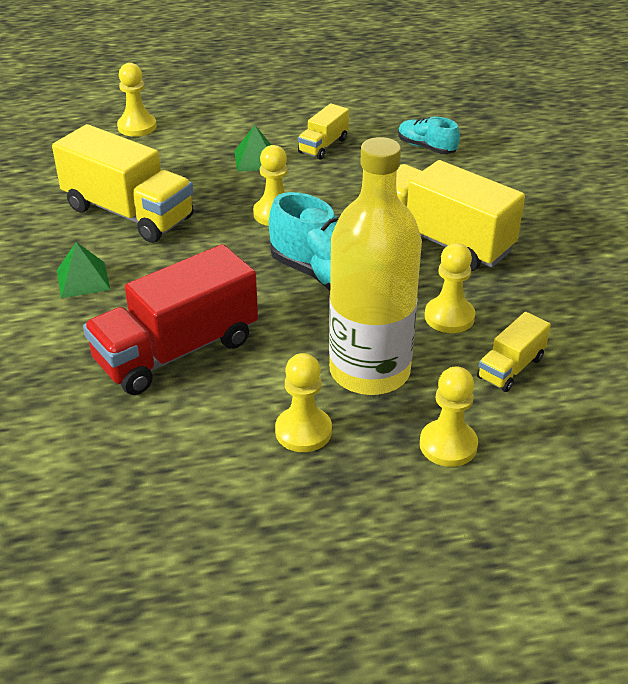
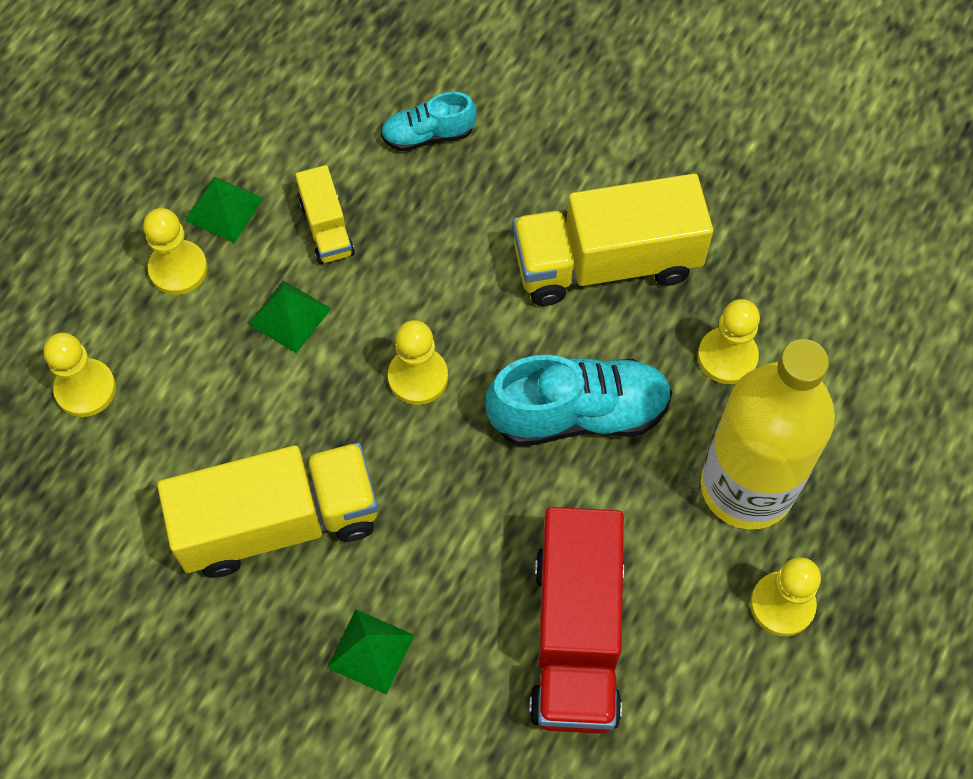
camera: 50 degrees left, 25 degrees up
yellow pawn [420,367,478,467] -> yellow pawn moved to [143,208,208,295]
yellow truck [477,312,551,392] -> none
none -> green pyramid [185,177,263,243]

